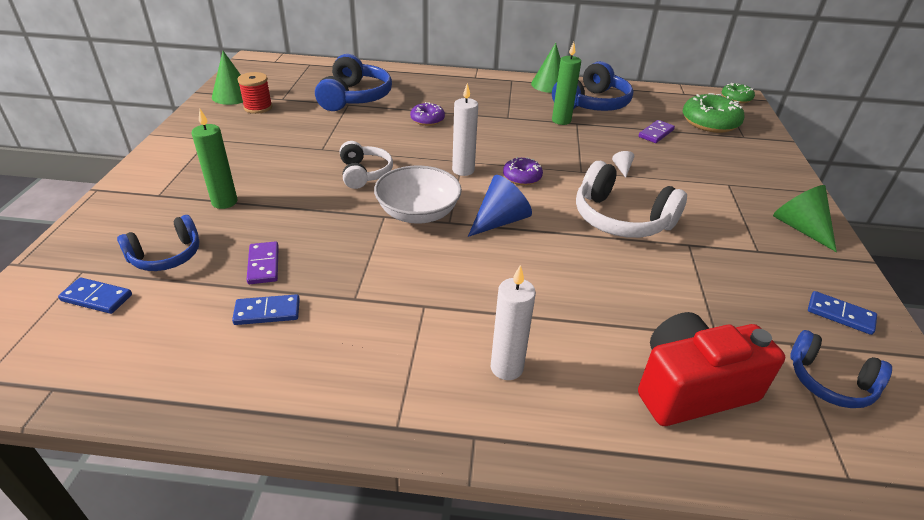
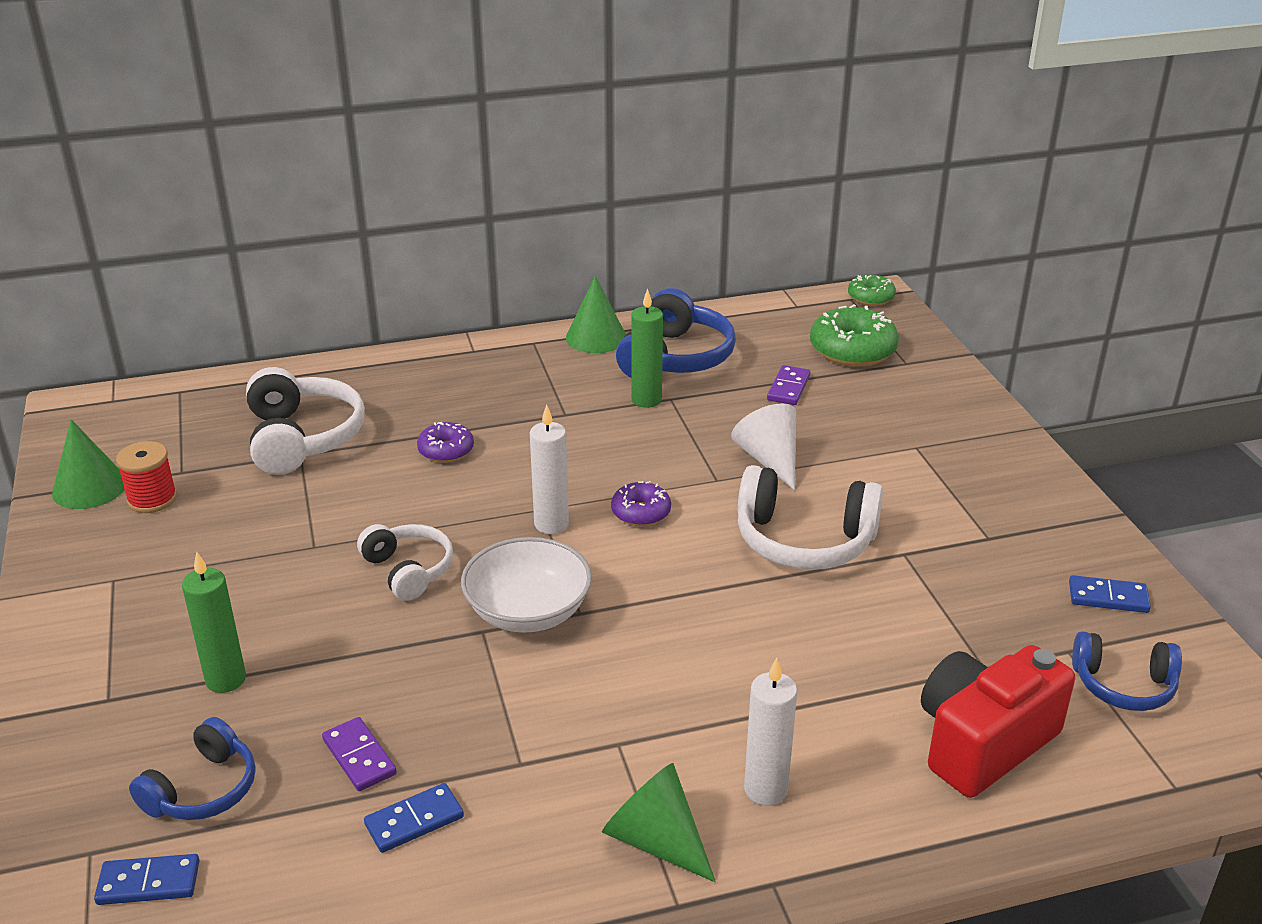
camera: 20 degrees left, 5 degrees down
blue headphones [315,54,392,111] -> white headphones [246,367,365,475]
blue cone [468,175,532,237] -> none
white cone [612,151,634,178] -> white cone [731,403,796,490], size x2.17
green cone [773,185,837,252] -> green cone moved to [602,763,716,882]

